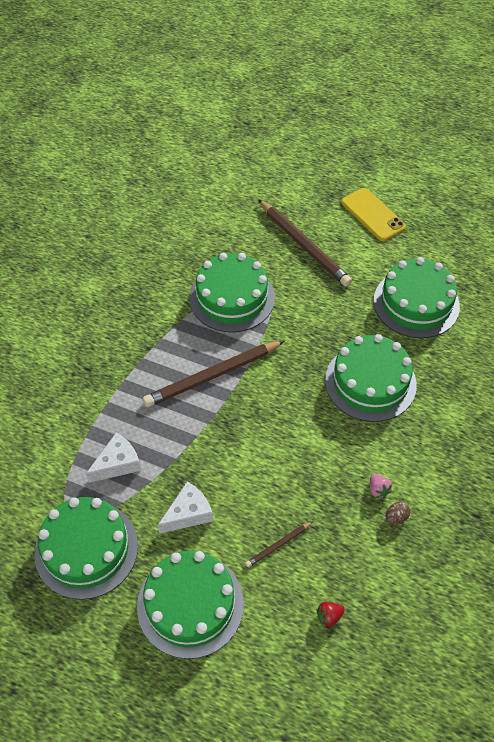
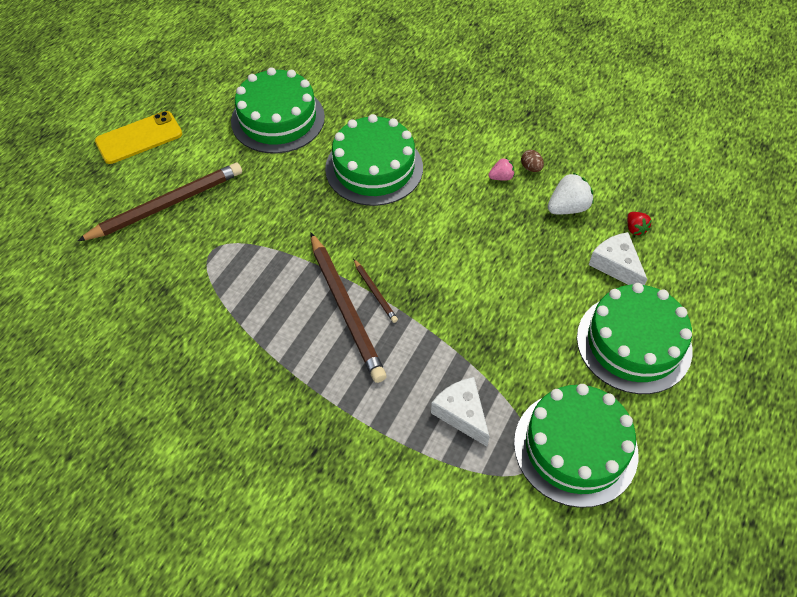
camera: 85 degrees left, 0 degrees up
white cheese [157,481,213,534] -> white cheese moved to [589,232,647,285]
green cake [189,253,275,332] -> none
brown pencil [245,521,313,567] -> brown pencil moved to [353,259,398,323]
none -> white strawberry [548,172,594,214]

